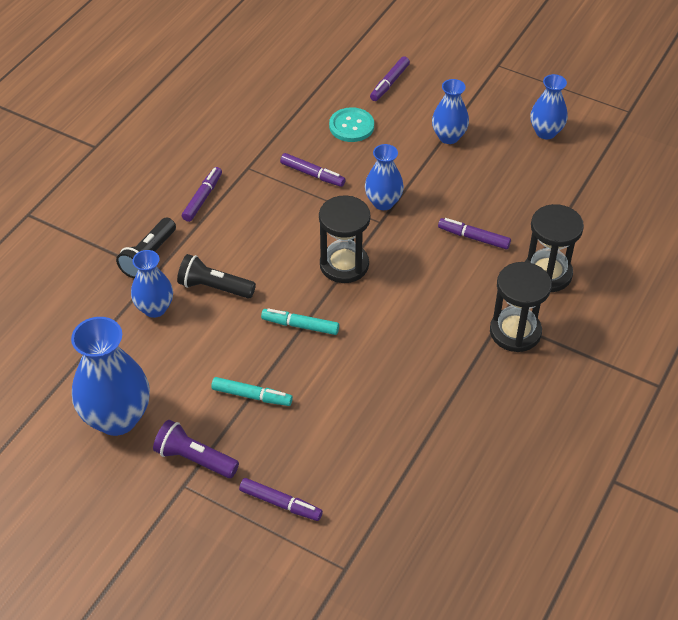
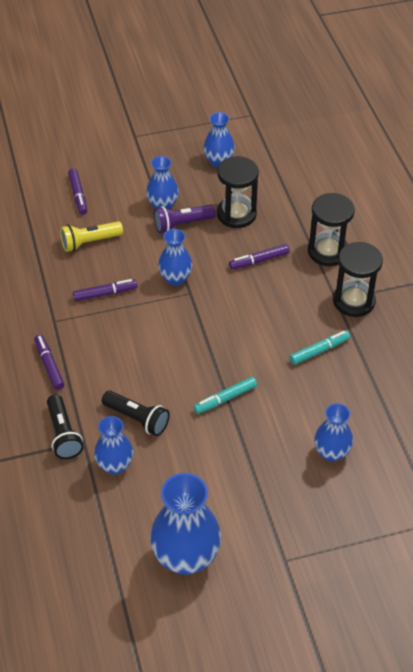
camera: 45 degrees left, 0 degrees up
purple flashlight [153,420,239,478] -> purple flashlight moved to [154,205,216,233]
black flashlight [177,254,256,299] -> black flashlight turned 120 degrees counterclockwise [102,391,170,436]
turquoise marker [211,377,293,406] -> turquoise marker moved to [290,330,350,365]
purple marker [239,478,323,521] -> none
black hourglass [319,195,371,283] -> black hourglass moved to [217,156,259,228]
turquoise button [329,107,374,142] -> yellow flashlight [60,221,123,252]
none -> blue vase [314,403,353,462]

